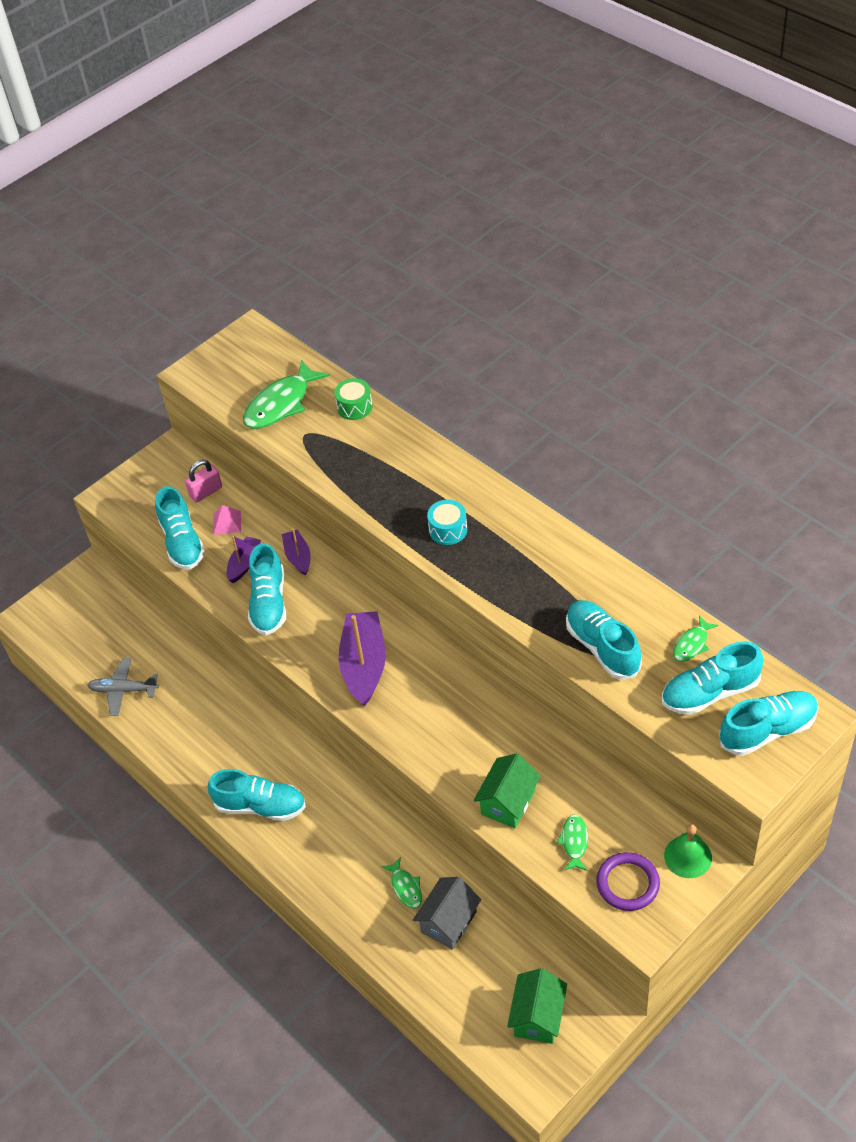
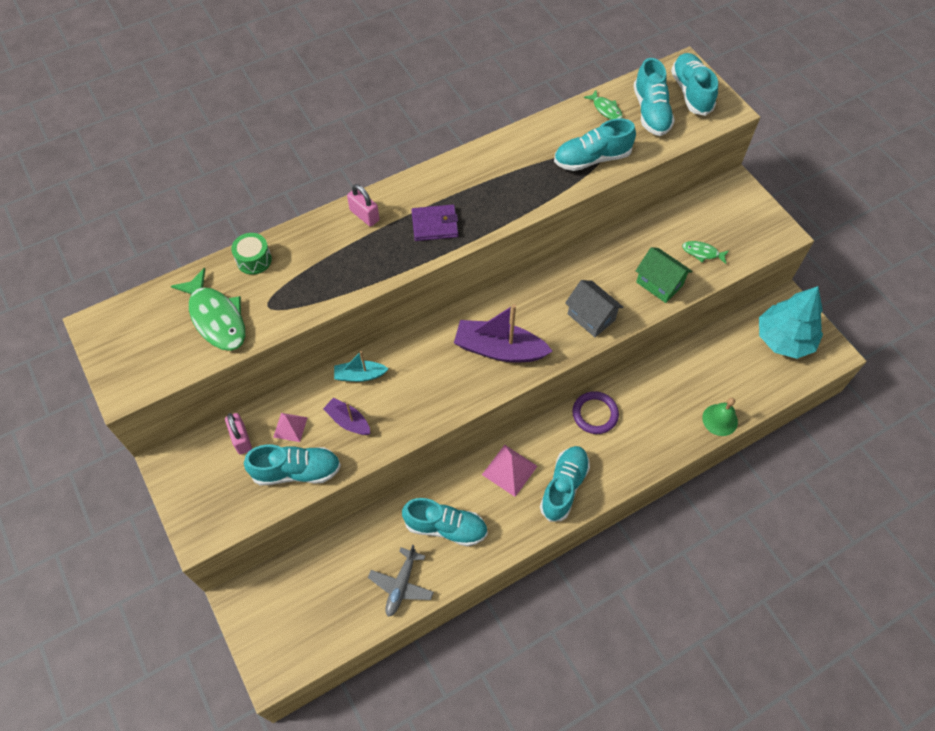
camera: 80 degrees left, 10 degrees up
turquoise shoe [248,543,286,635] -> turquoise shoe moved to [402,498,488,547]
purple boat [282,529,311,576] -> turquoise boat [334,351,388,382]
green fish [381,857,422,909] -> none
grey house [413,877,481,950] -> grey house moved to [565,280,623,337]
turquoise drum [427,500,467,545] -> purple wallet [411,205,459,241]
green house [507,968,567,1044] -> turquoise tree [759,286,823,359]
purple ring [596,852,660,911] -> purple ring moved to [572,391,619,434]
green bell [664,824,712,878] -> green bell moved to [702,398,738,436]
none -> pink padlock [347,184,380,227]
none -> pink pyramid [482,445,538,497]

